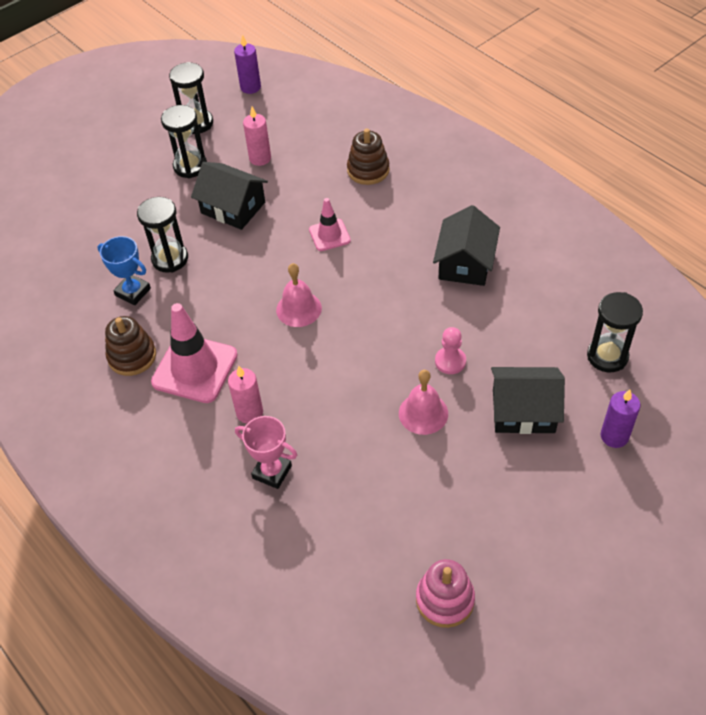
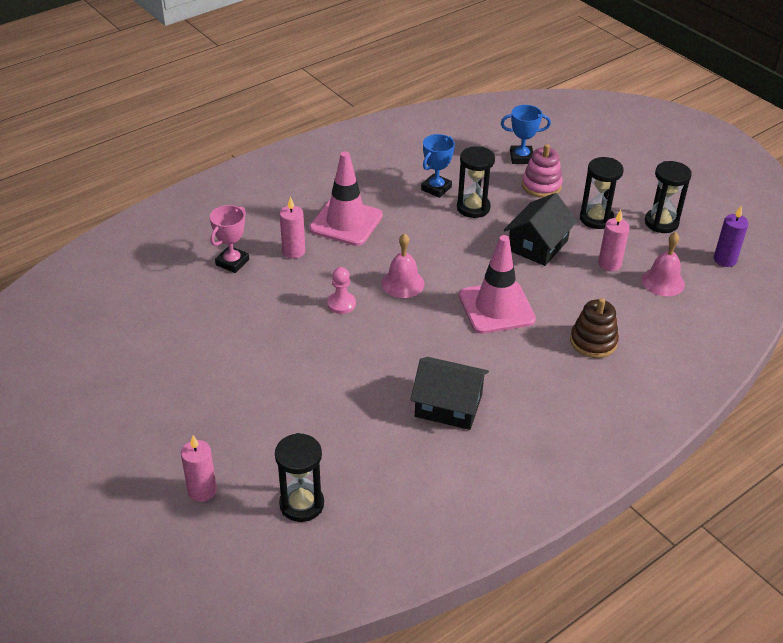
camera: 90 degrees right, 10 degrees down
brown stacking toy [105,316,156,376] -> none
pink traffic cone [309,198,351,251] -> pink traffic cone [459,235,536,334], size x1.79
pink bell [399,370,448,435] -> pink bell moved to [642,232,685,296]
pink stacking toy [416,559,475,628] -> pink stacking toy moved to [522,144,563,198]
pink pawn [435,327,466,374] -> pink pawn moved to [327,267,356,314]
black house [491,367,565,434] -> none
purple candle [601,389,640,448] -> pink candle [181,435,217,502]
none -> blue trophy [501,105,551,164]

